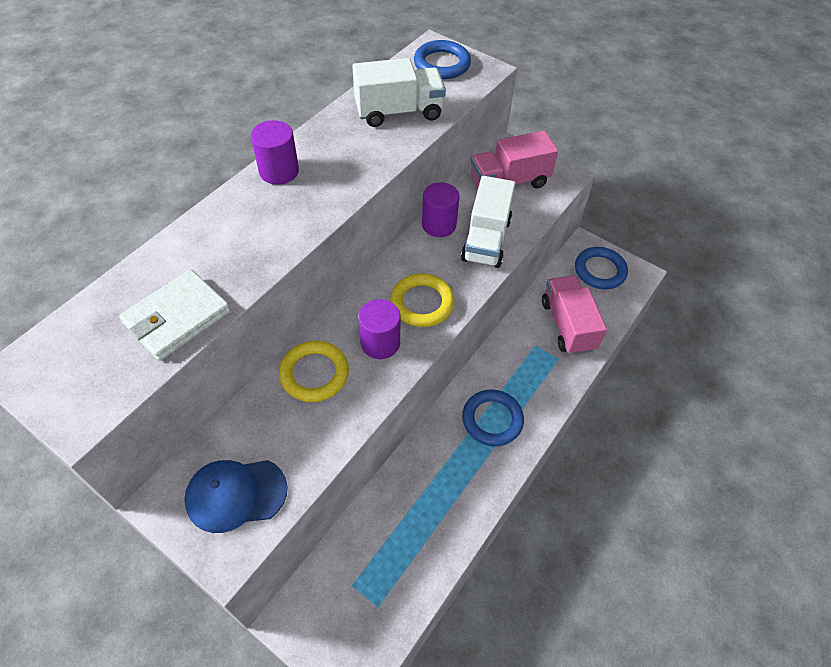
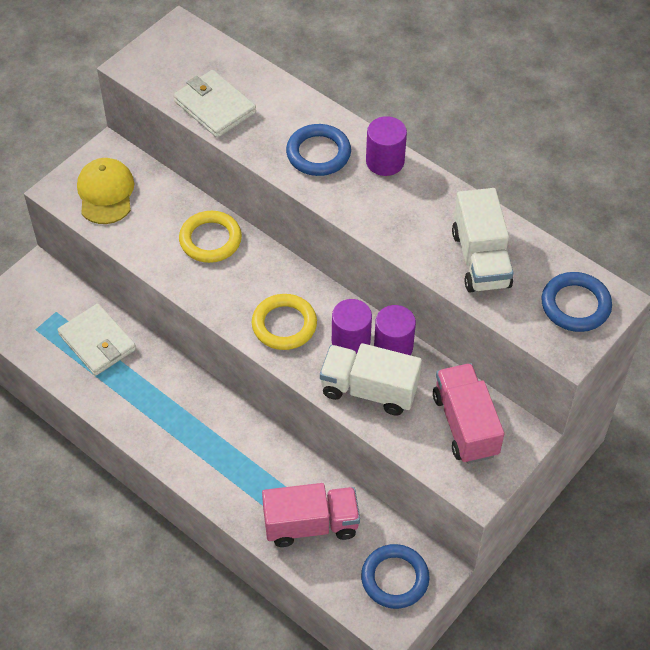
camera: 95 degrees right, 0 degrees up
blue cap [184,460,288,533] -> yellow cap [77,158,134,224]
purple cylinder [358,299,400,359] -> purple cylinder moved to [332,299,372,355]
blue ring [462,389,524,446] -> blue ring moved to [286,124,351,176]
none -> white wallet [57,303,136,376]

